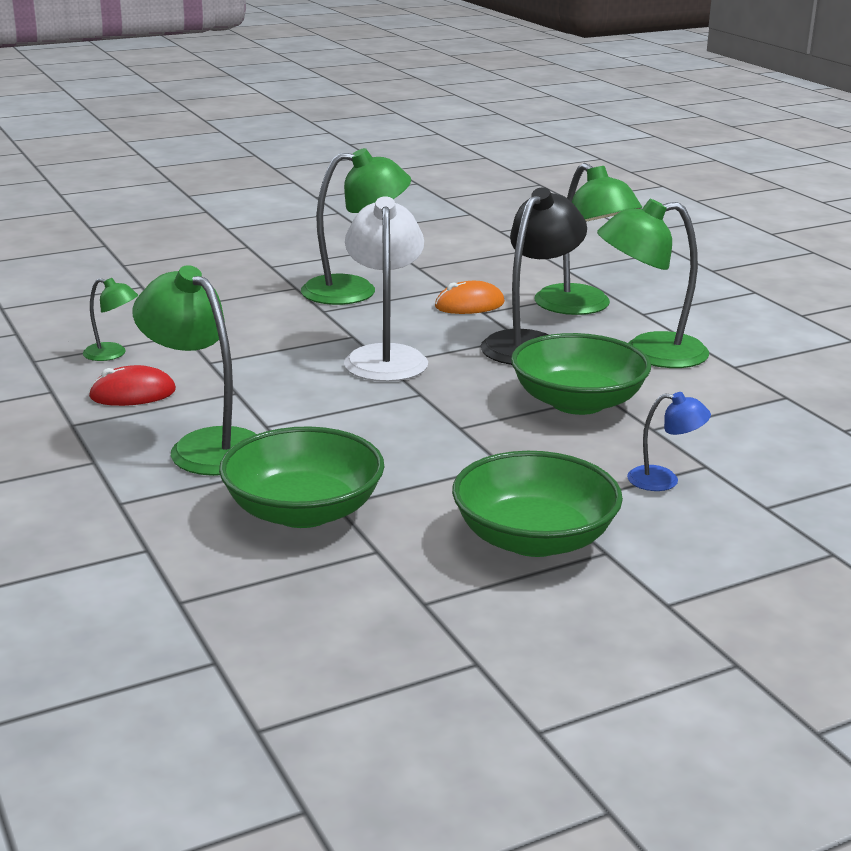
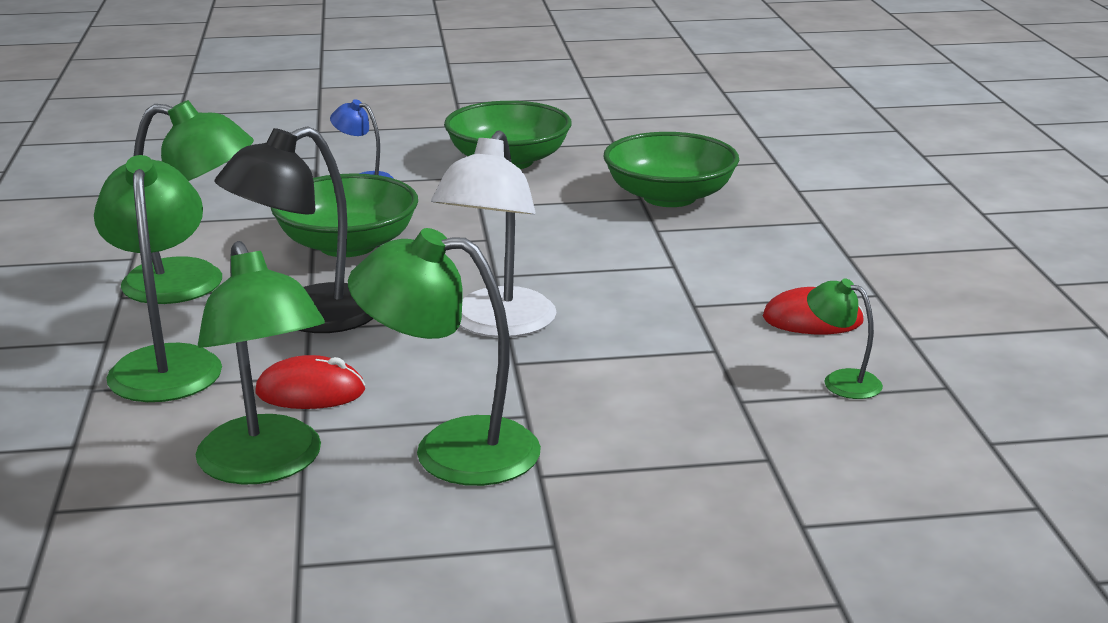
camera: 160 degrees left, 0 degrees up
green lamp [133,265,256,476] -> green lamp moved to [196,241,325,485]
orange mouse [435,281,505,314] -> red mouse [256,355,365,409]

